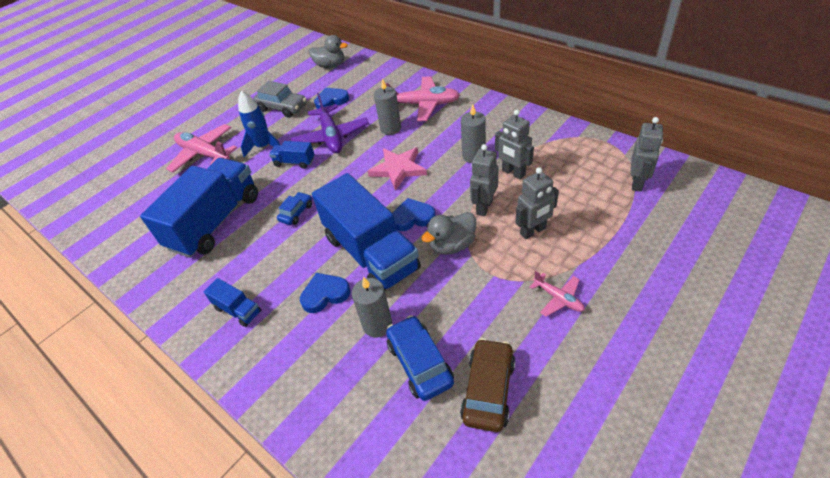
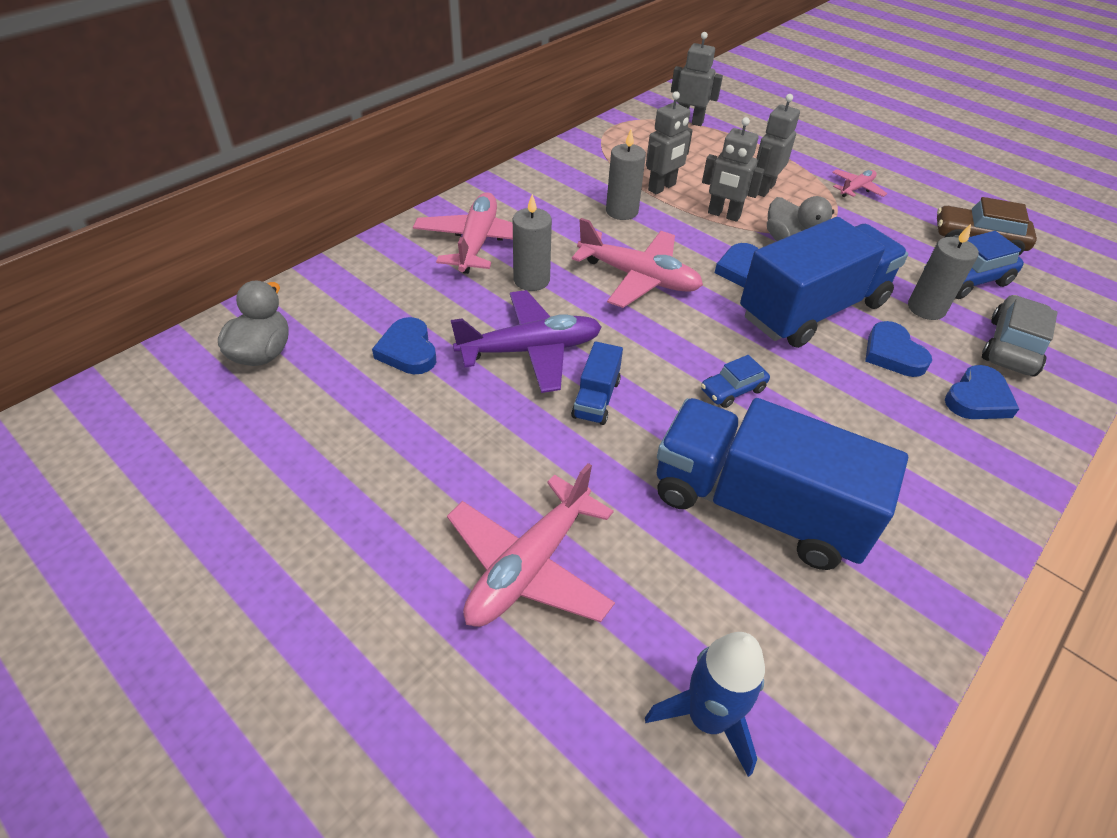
camera: 95 degrees left, 0 degrees up
blue truck [204,278,261,327] -> none
blue rocket [238,91,280,157] -> blue rocket moved to [645,632,765,777]
grey car [254,81,307,118] -> grey car moved to [982,295,1058,377]
blue car [277,192,312,225] -> blue car turned 60 degrees counterclockwise [701,355,770,408]
pink star [368,147,427,191] -> pink plane [572,218,703,308]
grey robot [515,167,559,239] -> grey robot turned 120 degrees counterclockwise [756,94,800,197]
none -> blue heart [945,365,1019,419]

